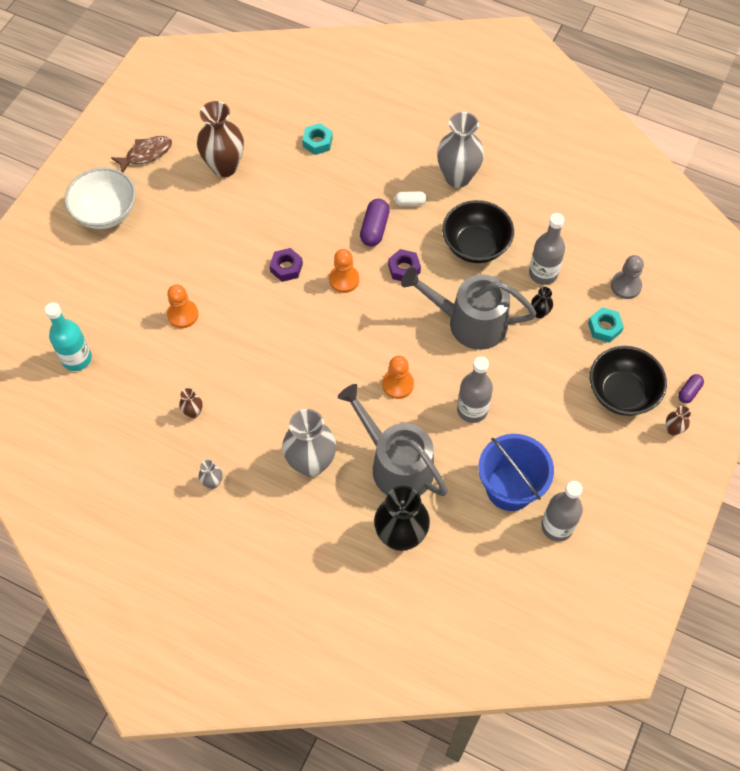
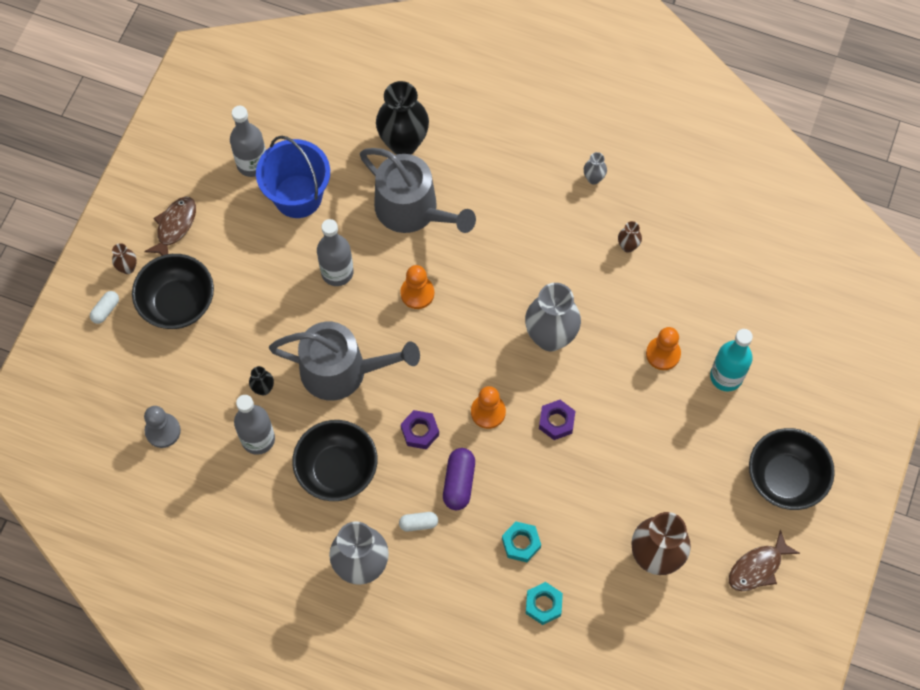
camera: 175 degrees right, 5 degrees up
turquoise bottle [45,302,92,371] -> turquoise bottle moved to [710,329,753,392]
white bowl [65,168,136,229] -> black bowl [749,428,835,510]
grey vase [282,409,336,477] -> grey vase moved to [525,283,581,351]
turquoise nut [588,307,624,343] -> turquoise nut moved to [502,521,541,562]
purple capsule [678,374,704,403] -> white capsule [90,291,119,324]
none -> brown fish [144,196,196,256]

